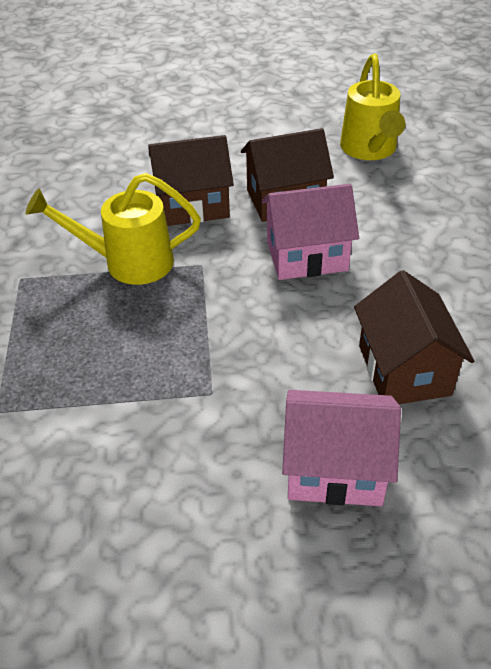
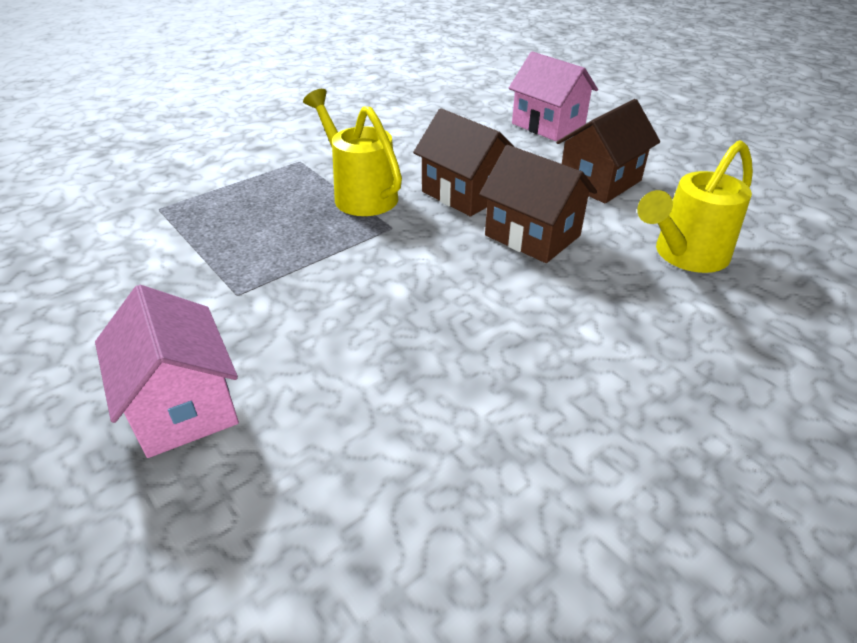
camera: 55 degrees right, 5 degrees down
pink house [261,184,359,280] -> pink house moved to [509,52,598,141]
brown house [354,270,474,404] -> brown house moved to [556,99,660,203]

